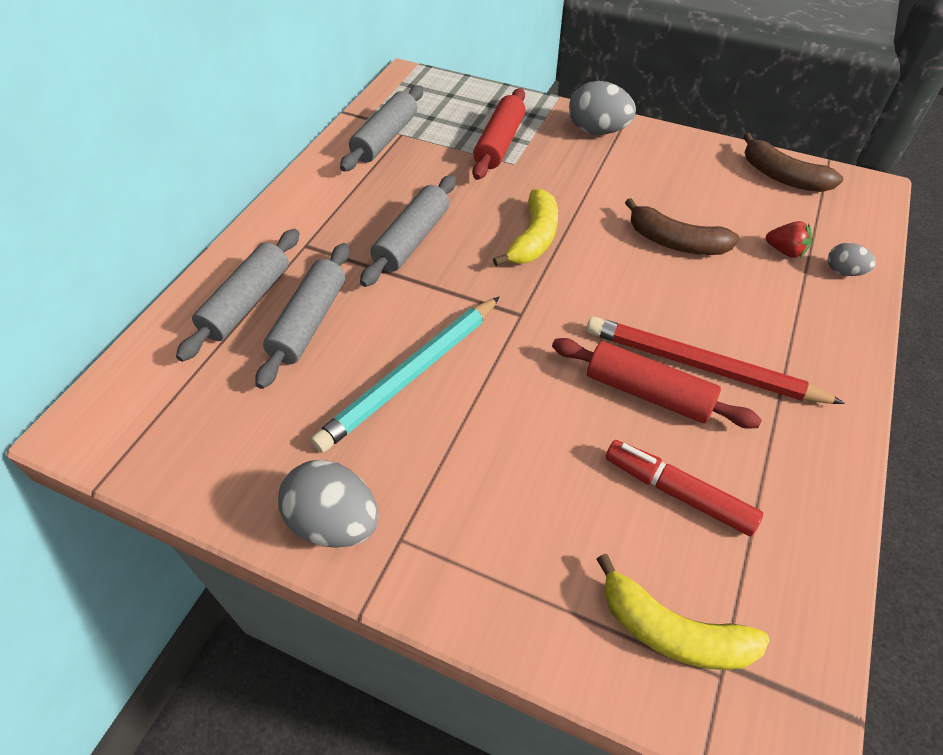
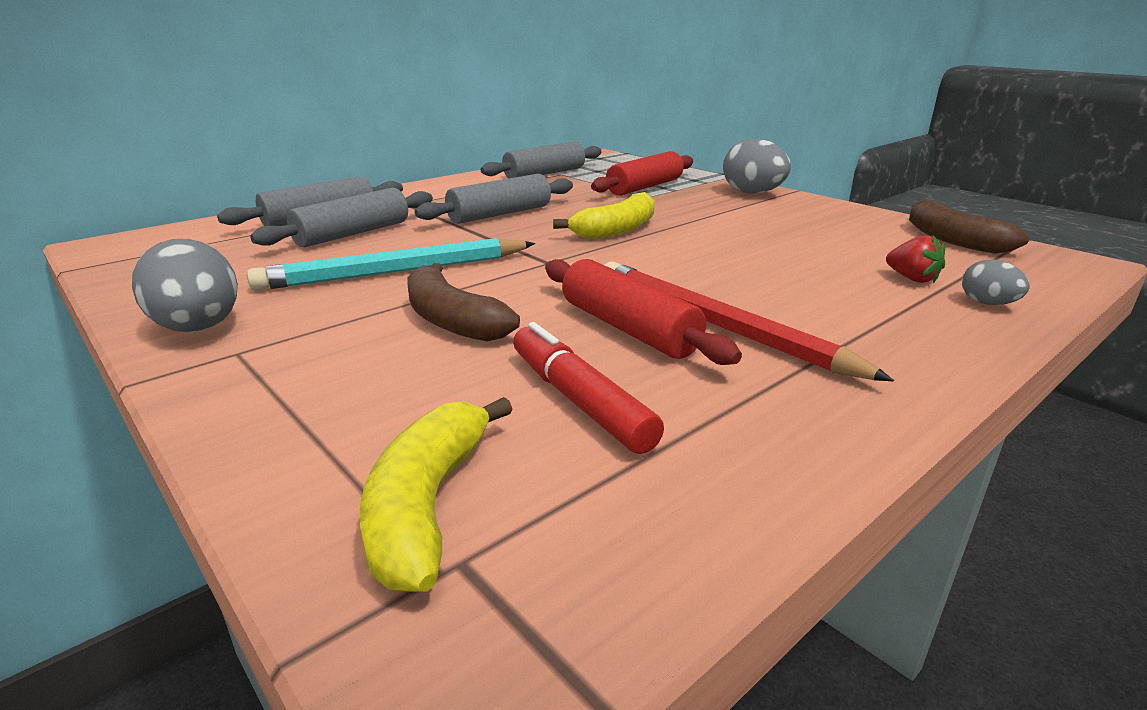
camera: 25 degrees right, 25 degrees down
yellow banana [596,554,770,670] -> yellow banana turned 45 degrees clockwise [360,397,512,592]
brown banana [625,198,739,255] -> brown banana moved to [407,263,520,341]

